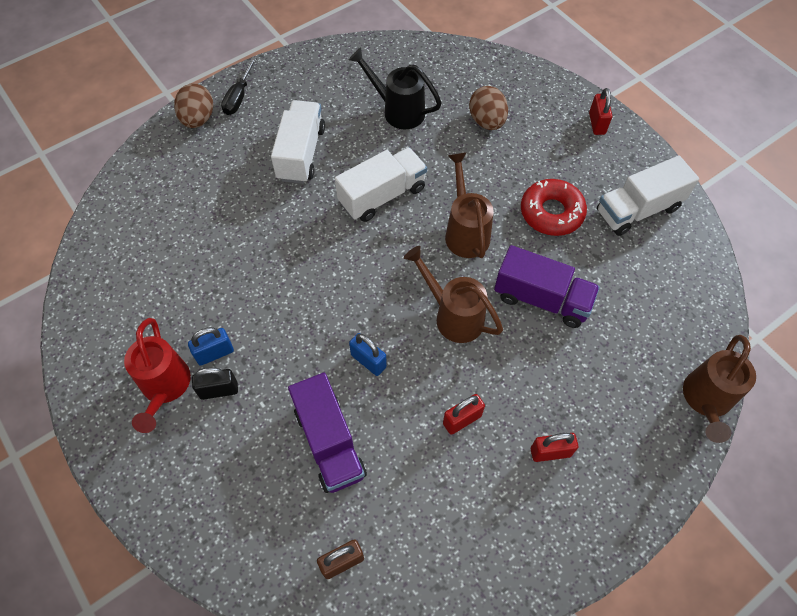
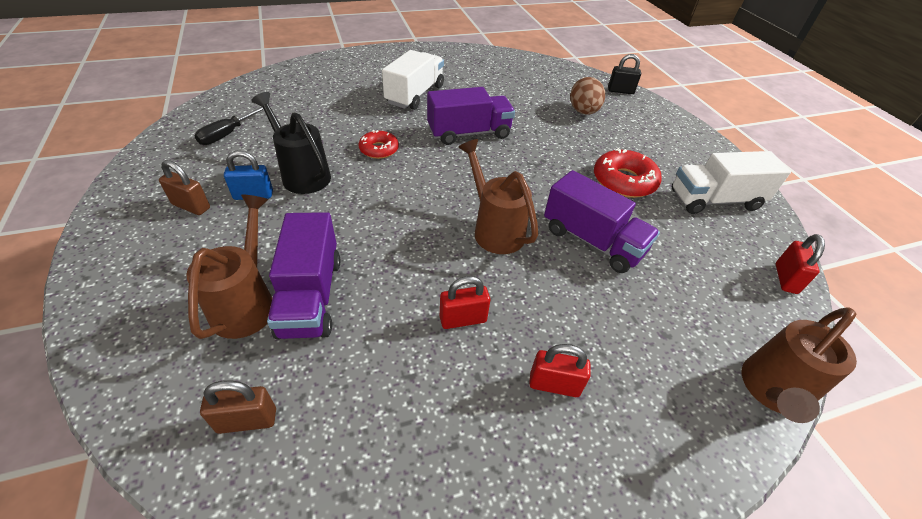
camera: 15 degrees right, 15 degrees down
red watering can [124,318,191,433] -> brown padlock [159,160,210,215]
brown egg [174,83,213,128] -> none
black padlock [192,367,238,400] -> black padlock moved to [608,54,641,94]
black screwdriver [221,57,257,115] -> black screwdriver moved to [195,107,264,145]
white truck [335,147,427,222] -> purple truck [427,87,515,145]
black watering can [349,47,442,129] -> black watering can moved to [251,92,331,194]
blue padlock [349,333,387,376] -> none
brown watering can [445,152,494,258] -> brown watering can moved to [186,195,272,339]
red padlock [589,88,612,135] -> red padlock moved to [776,234,825,294]
none -> red donut [359,130,399,159]

